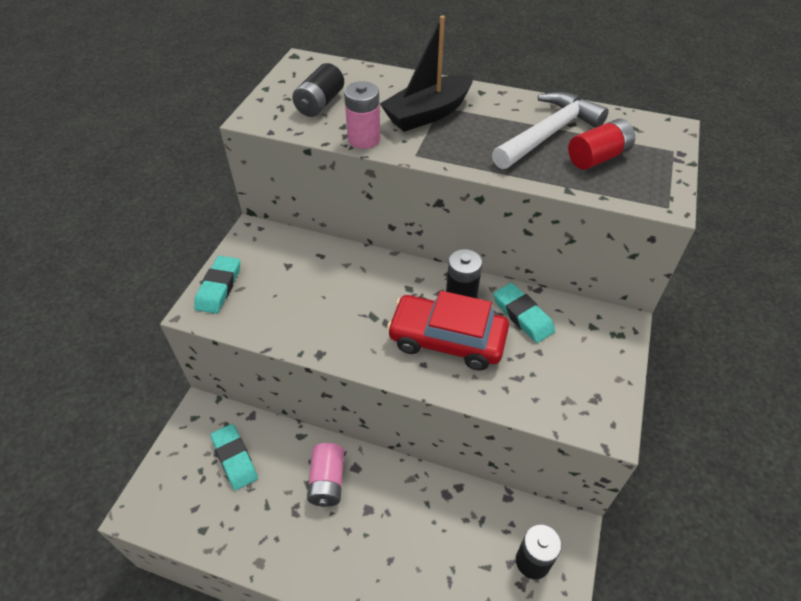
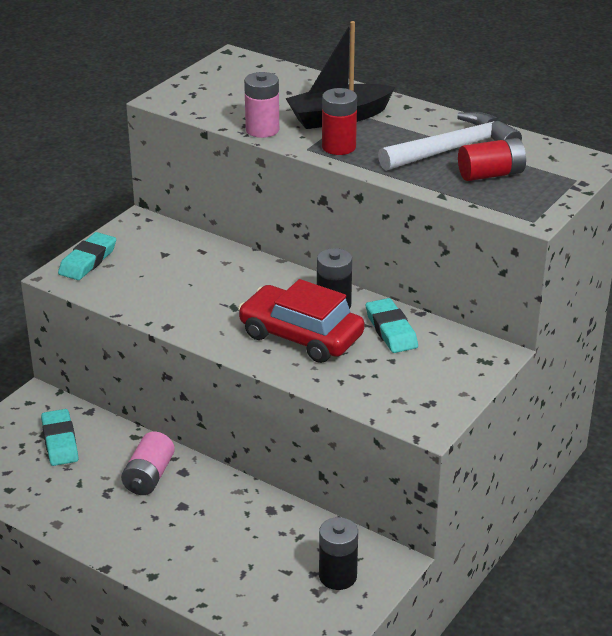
camera: 15 degrees right, 15 degrees down
black battery [292,63,344,117] -> none
none -> red battery [322,88,357,155]

